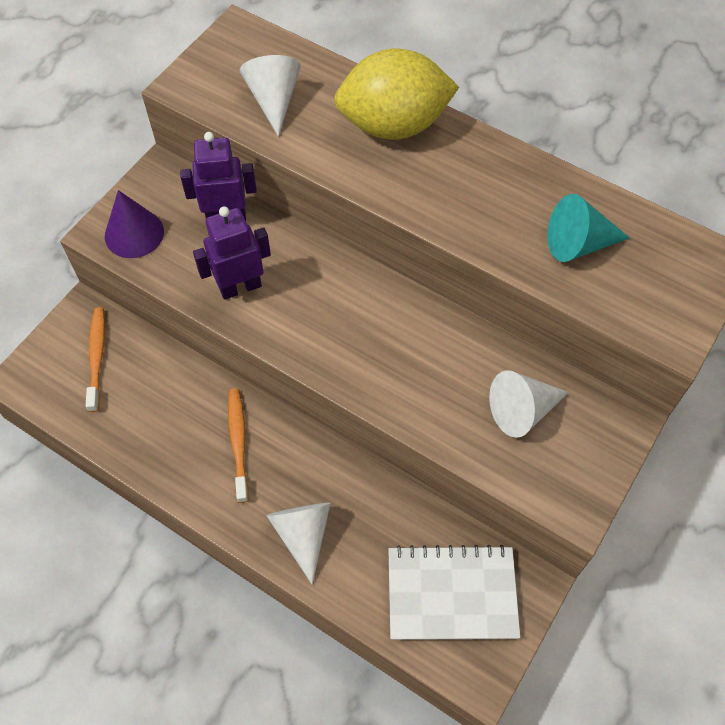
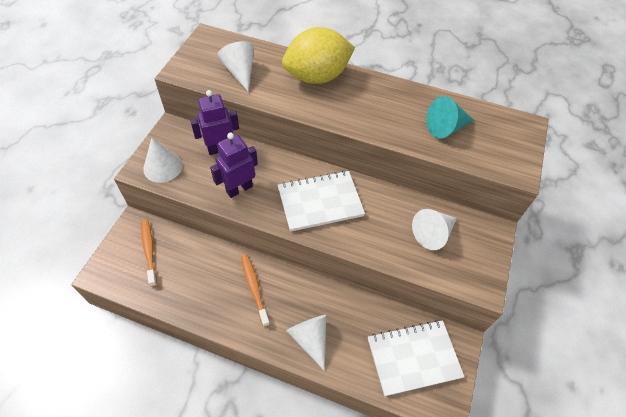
camera: 15 degrees left, 5 degrees down
purple cone [105,190,164,258] -> white cone [143,138,182,183]
none -> white notebook [278,171,365,232]

